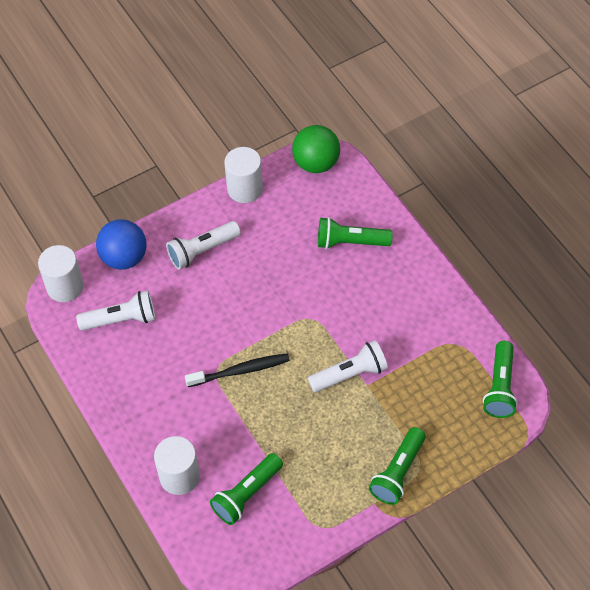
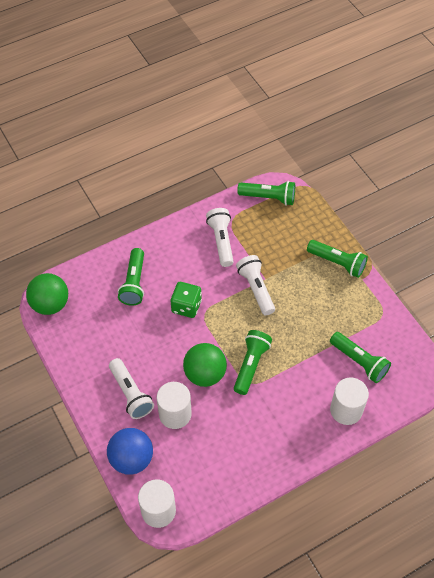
camera: 90 degrees left, 0 degrees up
white flashlight [76,291,155,331] -> white flashlight moved to [206,208,234,267]
black toothbrush [185,353,290,387] -> green flashlight [234,330,272,395]
white cylinder [224,147,263,203] -> white cylinder moved to [157,382,192,429]
none -> green dice [171,282,202,318]
none -> green ball [183,343,227,387]

